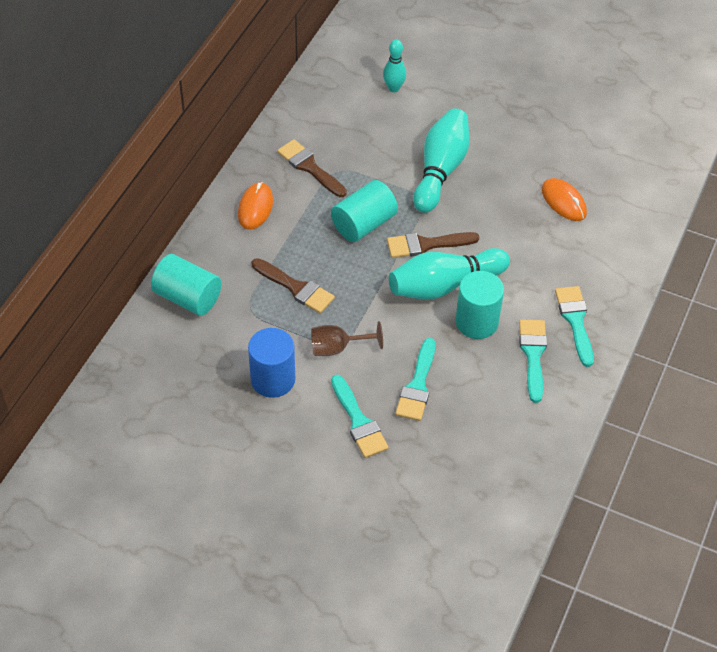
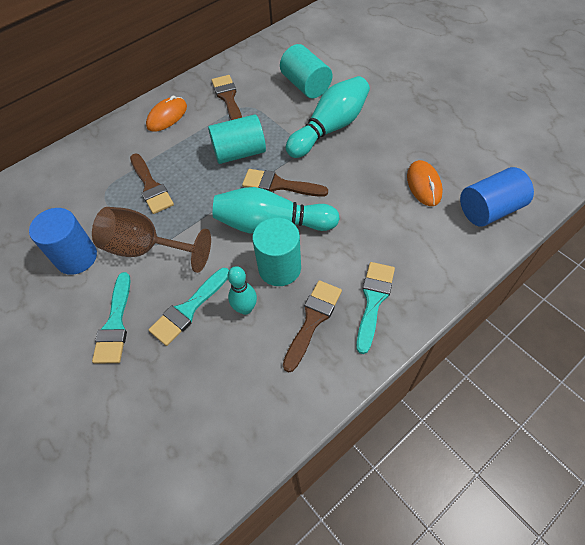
camera: 30 degrees right, 5 degrees up
turquoise cylinder [151,254,222,316] -> turquoise cylinder moved to [280,44,332,98]
brown goblet [311,321,383,356] -> brown goblet [92,207,211,273], size x1.59
turquoise bowling pin [383,39,406,92] -> turquoise bowling pin moved to [228,266,257,315]
turquoise brush [519,319,547,403] -> brown brush [283,280,342,373]
none -> blue cylinder [460,167,534,227]

